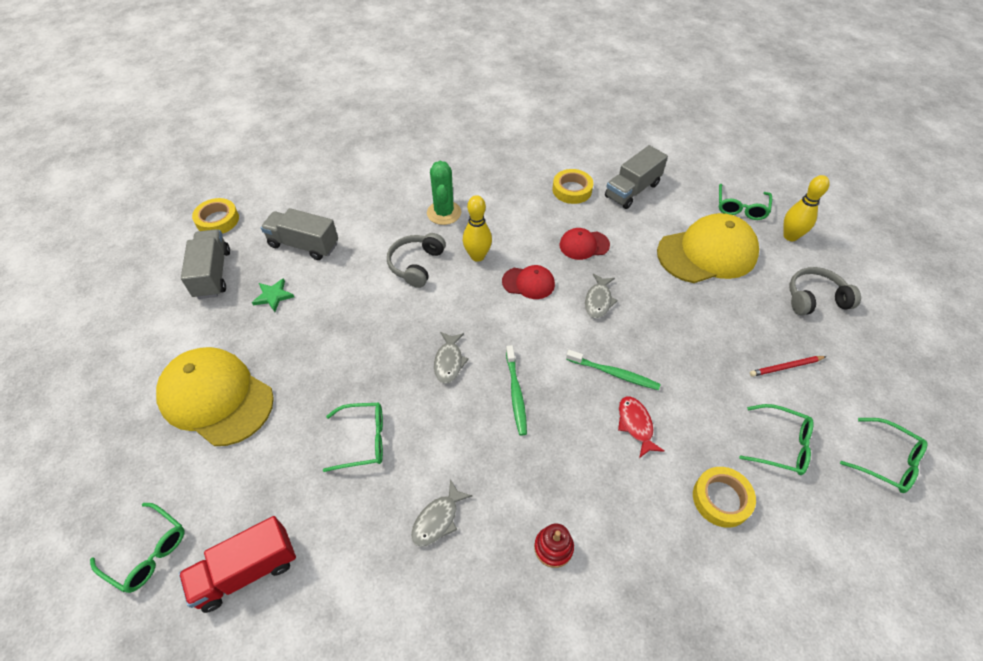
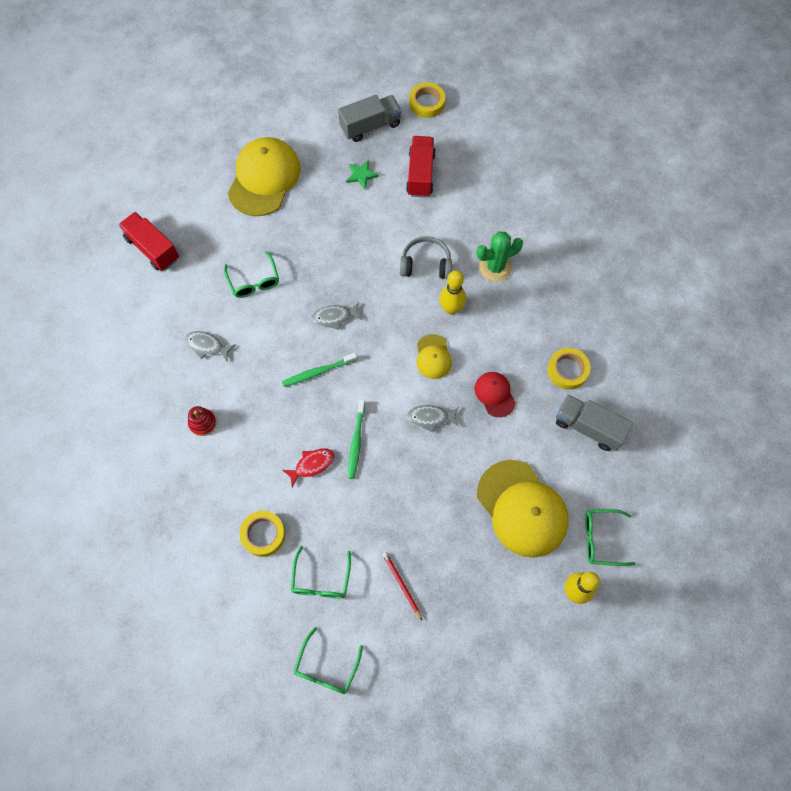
camera: 75 degrees right, 15 degrees up
green glasses [90,503,185,593] -> none
grey truck [261,208,338,260] -> red truck [406,136,436,198]
red cap [502,265,555,299] -> yellow cap [417,334,452,379]
grey headphones [789,267,861,315] -> none

